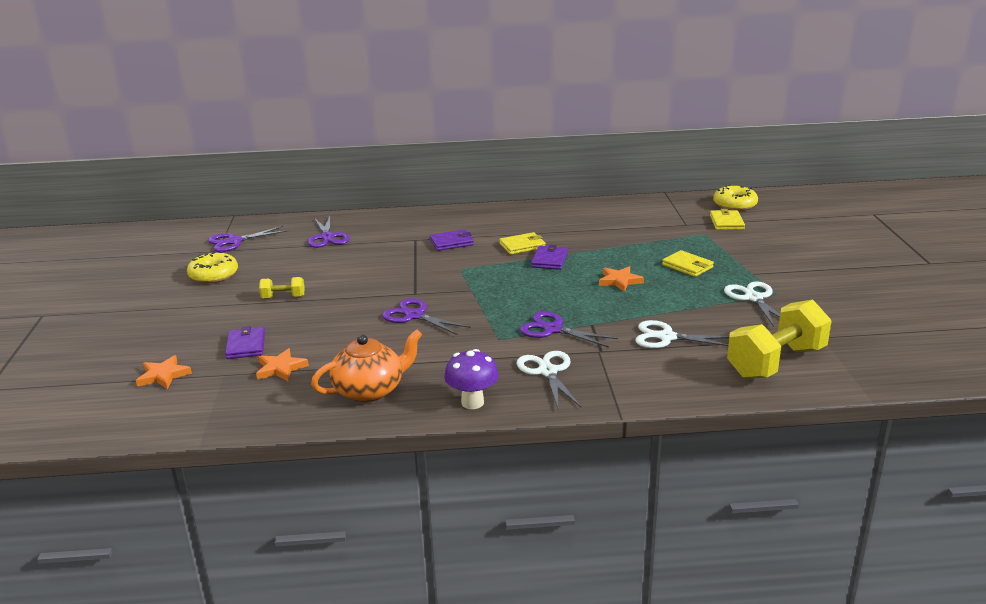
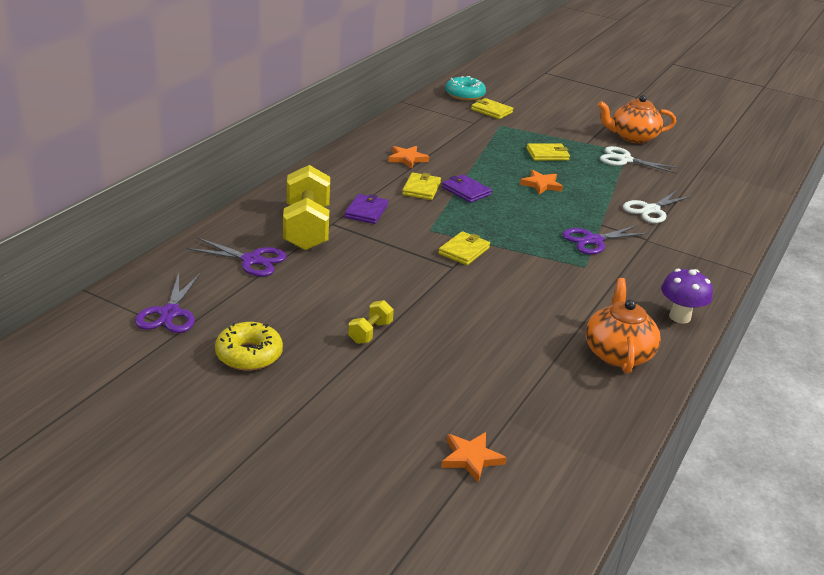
camera: 60 degrees left, 5 degrees up
purple wallet [225,326,265,359] -> none
orange star [256,348,309,382] -> orange star moved to [388,146,429,169]
purple scissors [382,298,471,335] -> none
white scissors [517,351,581,408] -> none
yellow donut [713,185,758,211] -> turquoise donut [445,76,486,101]
yellow dumbbell [727,300,832,379] -> yellow dumbbell moved to [283,165,330,251]
none -> yellow wallet [438,231,490,265]
none -> orange teapot [598,95,676,143]

